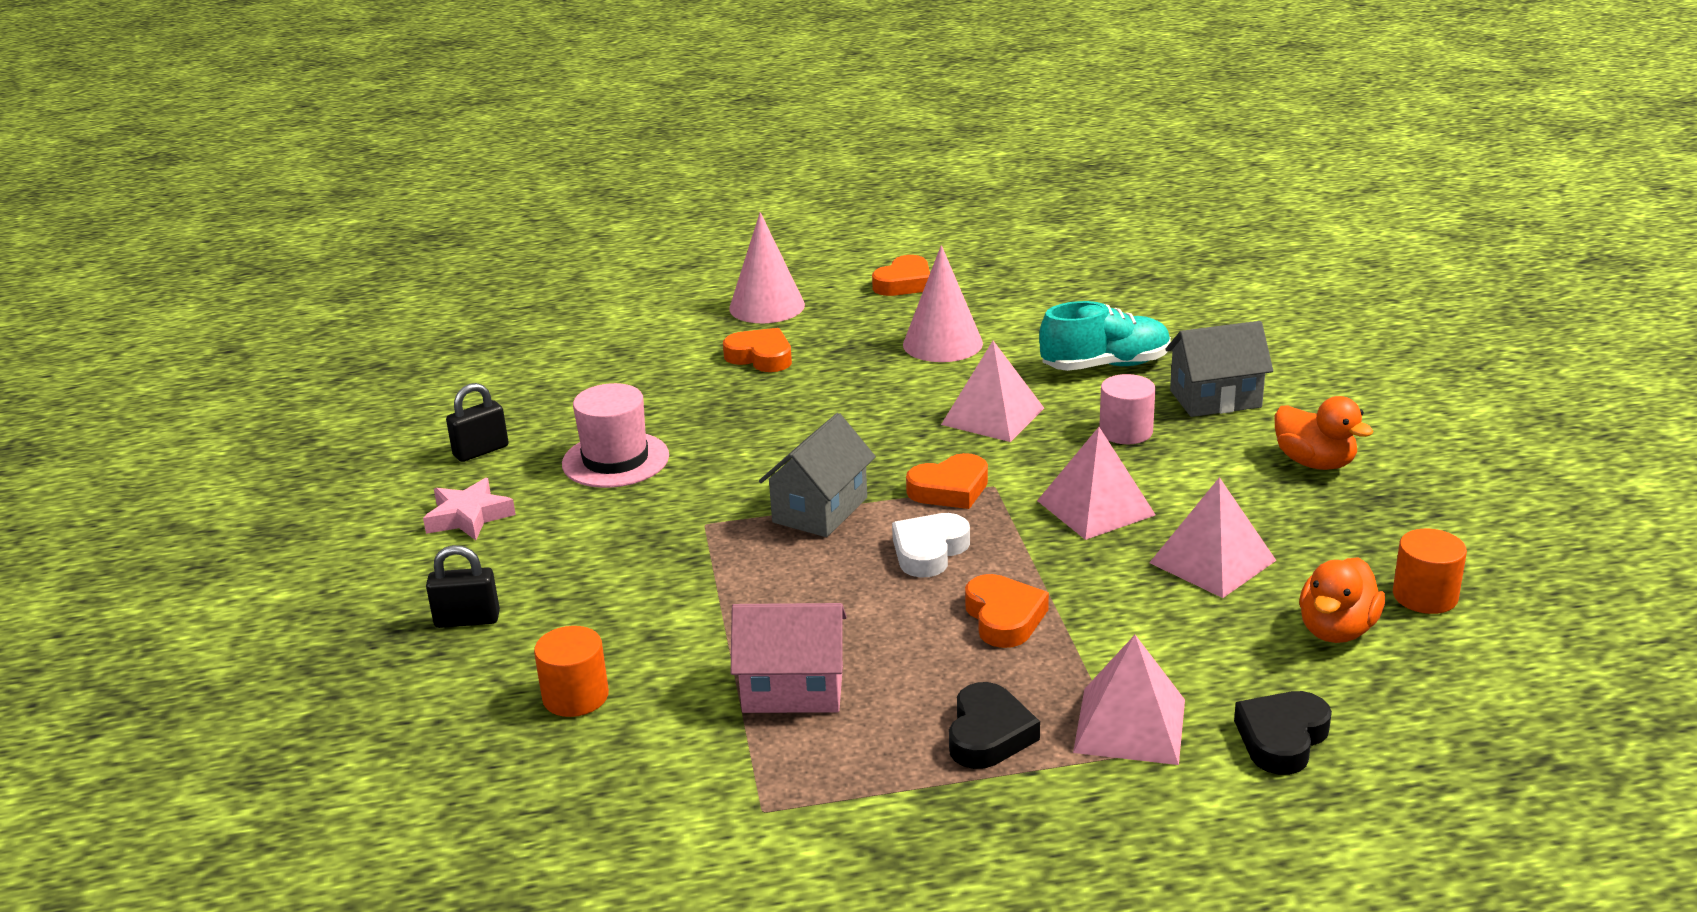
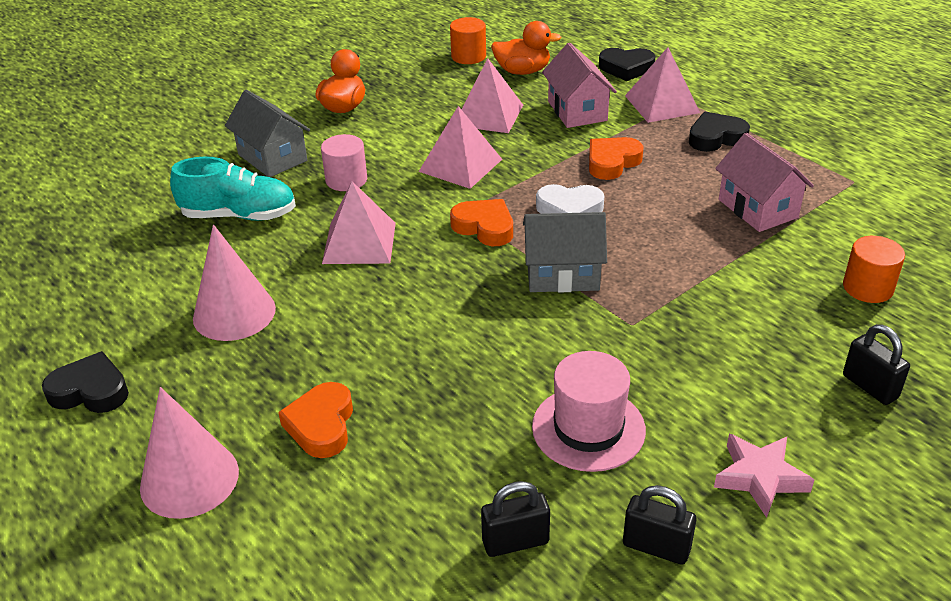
camera: 120 degrees left, 10 degrees up
orange heart [872,255,930,296] -> black heart [42,351,129,413]
turquoise shoe [1039,301,1171,371] -> turquoise shoe turned 135 degrees clockwise [170,157,296,221]
none -> black padlock [481,481,550,557]
none -> pink house [542,43,617,128]

